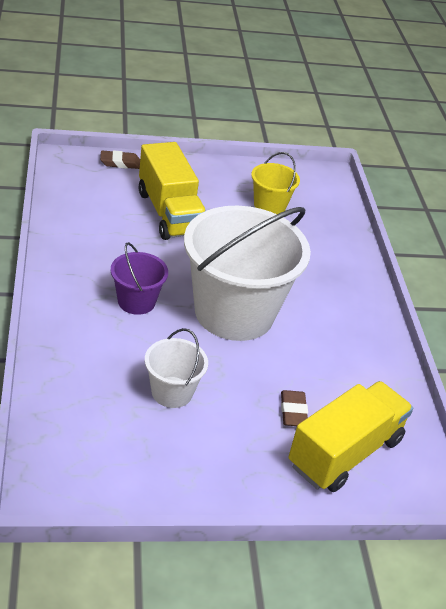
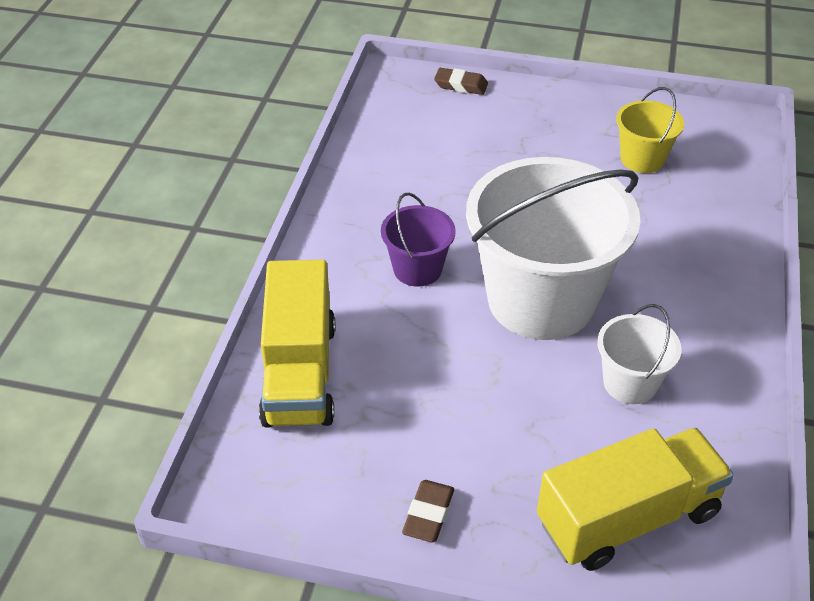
camera: 25 degrees right, 5 degrees up
yellow truck [139,142,206,240] -> yellow truck moved to [259,260,335,428]
white bucket [145,328,208,408] -> white bucket moved to [597,304,682,404]
brown eraser [281,390,308,426] -> brown eraser moved to [402,480,454,542]

